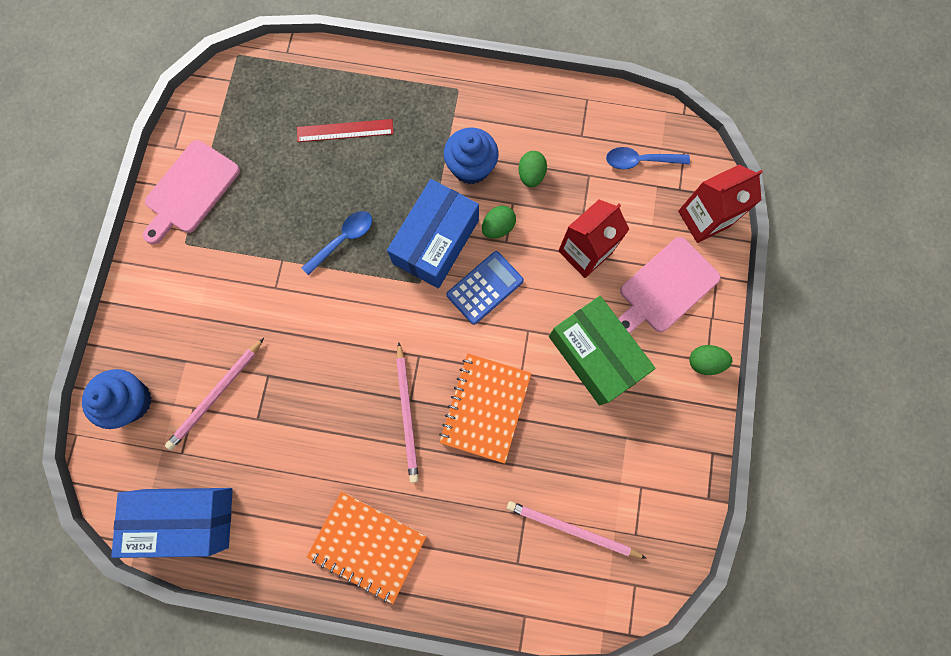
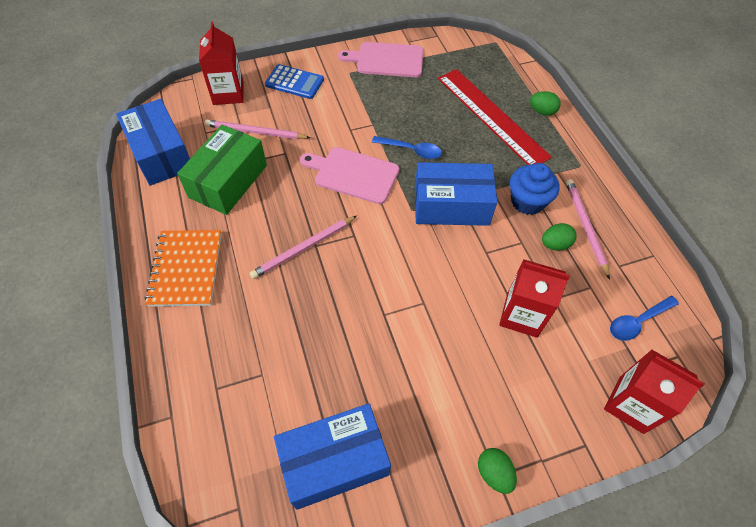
camera: 60 degrees right, 20 degrees down
blue cupcake [82,369,151,429] -> red carton [199,22,244,105]
red ruler [297,119,394,142] -> red ruler [438,69,552,165], size x1.87
orange notebook [439,353,532,464] -> none
blue calculator [447,251,524,325] -> blue calculator moved to [265,64,324,99]
green egg [482,206,516,239] -> green egg moved to [530,91,561,116]
pink pencil [507,501,647,559] -> pink pencil moved to [566,179,610,280]
green box [549,296,656,405] -> green box moved to [177,125,267,215]
blue spoon [606,147,690,169] -> blue spoon turned 90 degrees counterclockwise [610,296,679,341]
pink cutting board [618,237,721,334] -> pink cutting board moved to [300,147,399,204]
none -> blue box [274,403,391,510]

